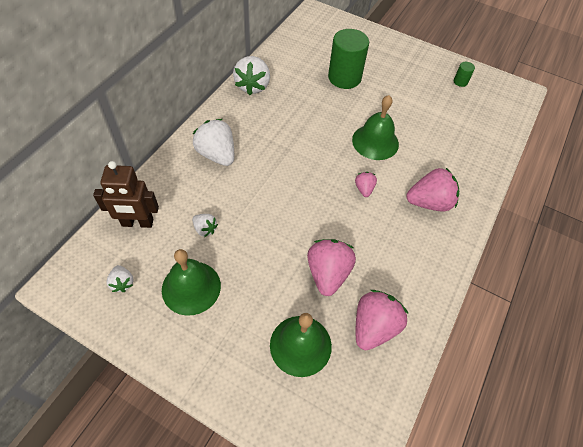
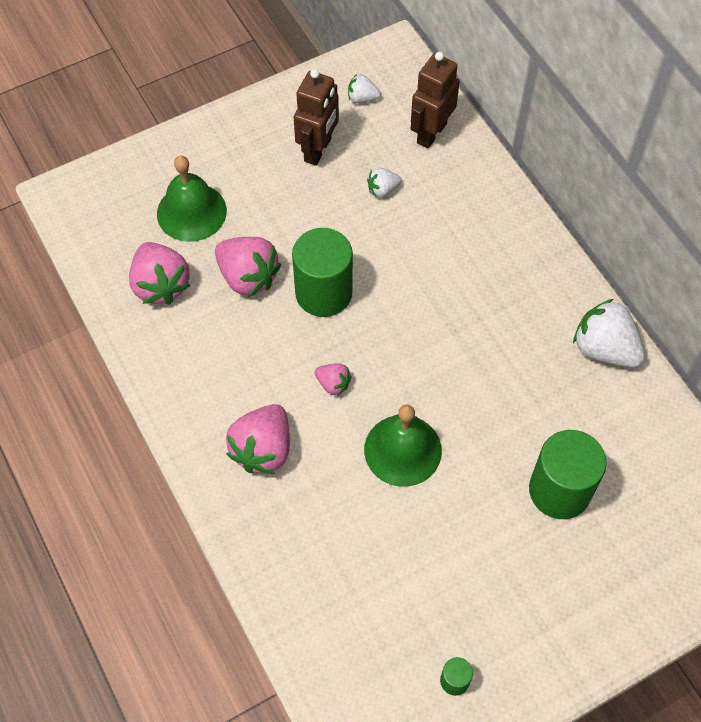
camera: 125 degrees right, 5 degrees up
green bell [162,249,221,316] -> brown robot [294,69,339,166]
white strawberry [193,119,234,166] -> none
none -> green cylinder [292,228,353,317]

